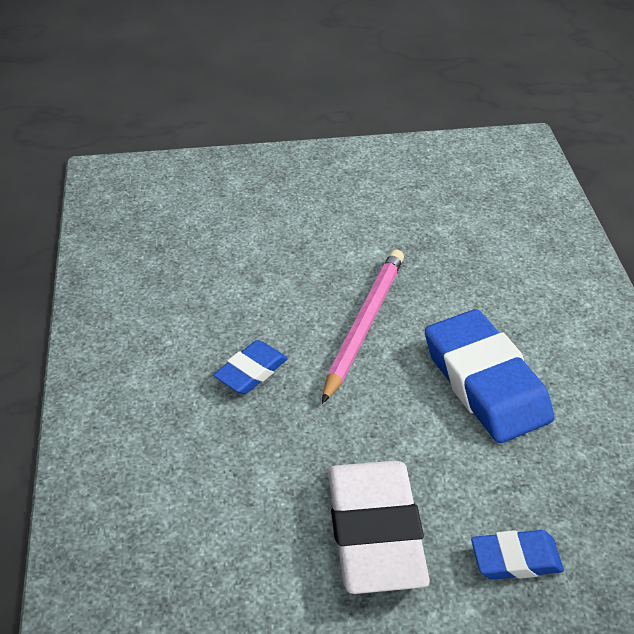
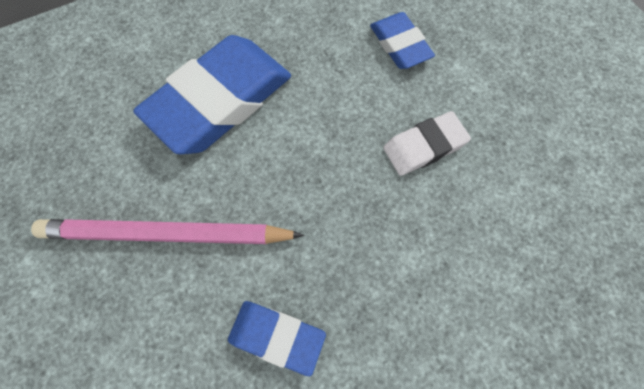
camera: 110 degrees left, 25 degrees up
white eraser [328,461,430,594] -> white eraser [383,111,471,176], size x0.52

